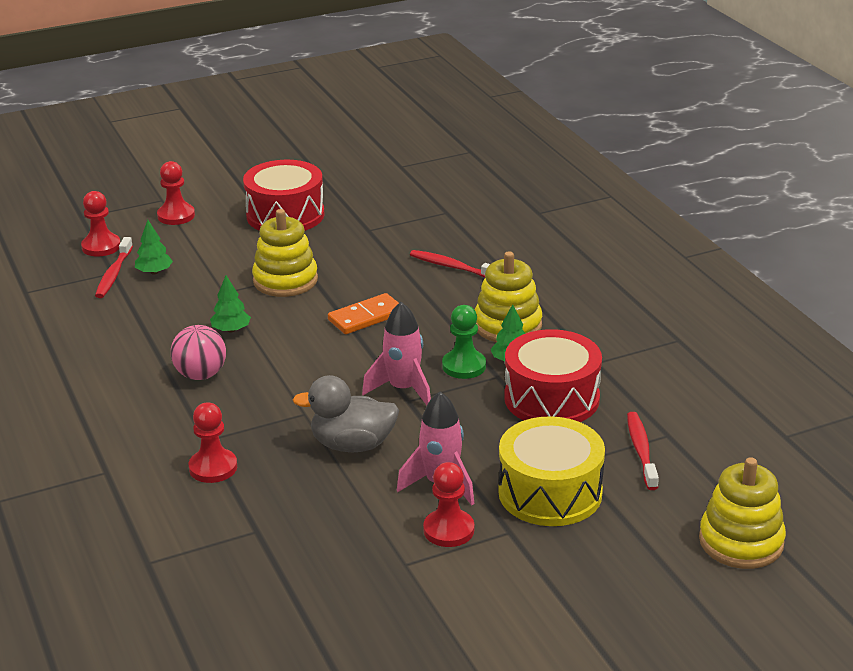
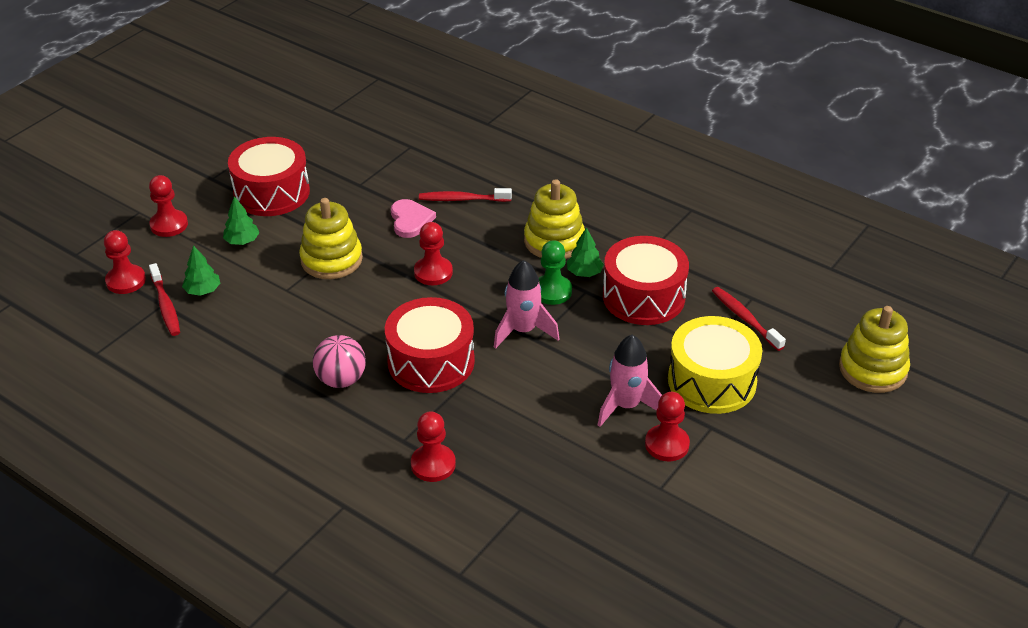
camera: 30 degrees left, 10 degrees up
green tree [210,276,251,332] -> green tree moved to [223,196,260,245]
grey duck [292,375,399,452] -> none
orange domino [328,293,399,334] -> red pawn [414,222,453,285]
none -> red drum [385,297,475,393]
none -> pink heart [391,199,436,238]

